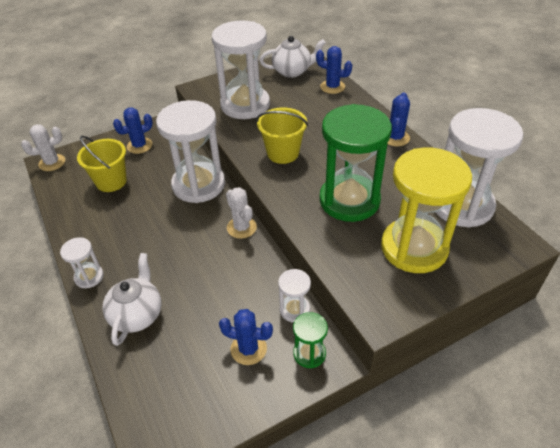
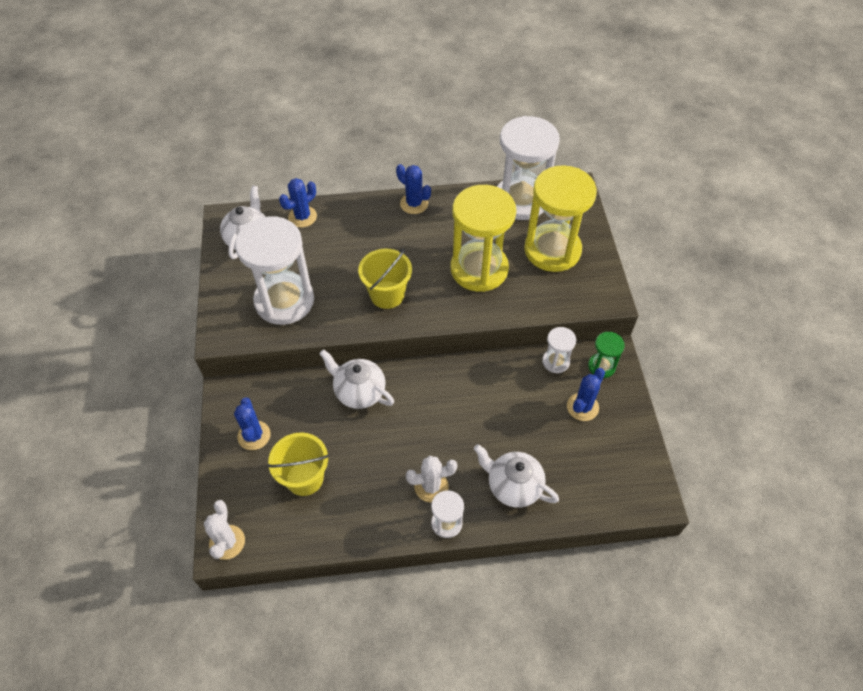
camera: 70 degrees left, 10 degrees up
white hourglass [156,100,225,203] -> white teapot [319,349,394,409]
white cactus [226,187,257,239] -> white cactus moved to [406,456,457,502]
green hourglass [319,104,392,222] -> yellow hourglass [451,185,516,292]

